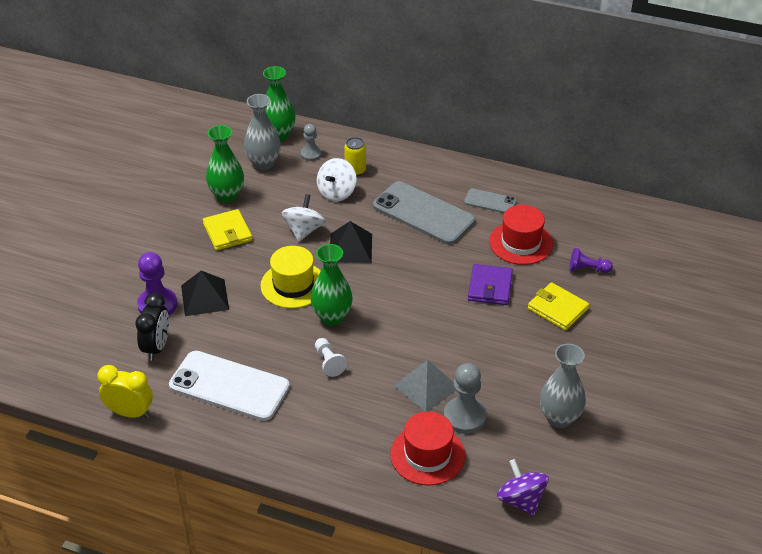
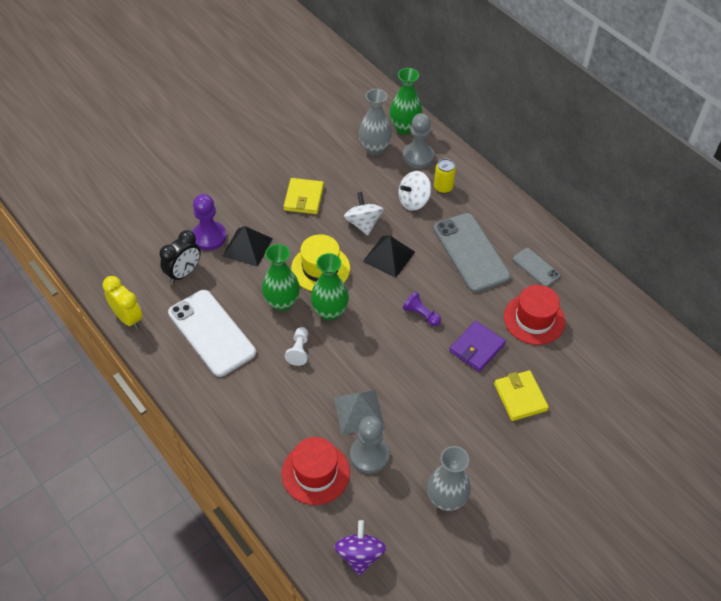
camera: 30 degrees right, 10 degrees up
green vase [206,125,244,203] -> green vase moved to [262,244,300,311]
white spinning top [282,194,326,242] -> white spinning top turned 60 degrees counterclockwise [344,192,384,235]
grey pawn [301,124,322,161] -> grey pawn [403,113,434,168], size x1.63
purple pawn [569,248,613,273] -> purple pawn moved to [403,292,441,326]

